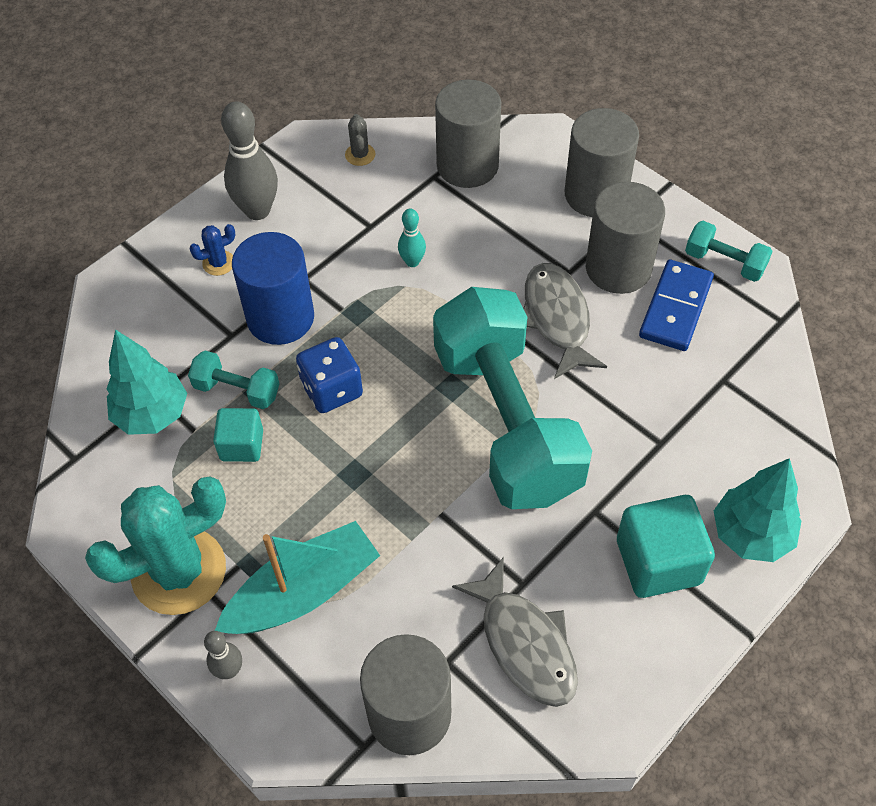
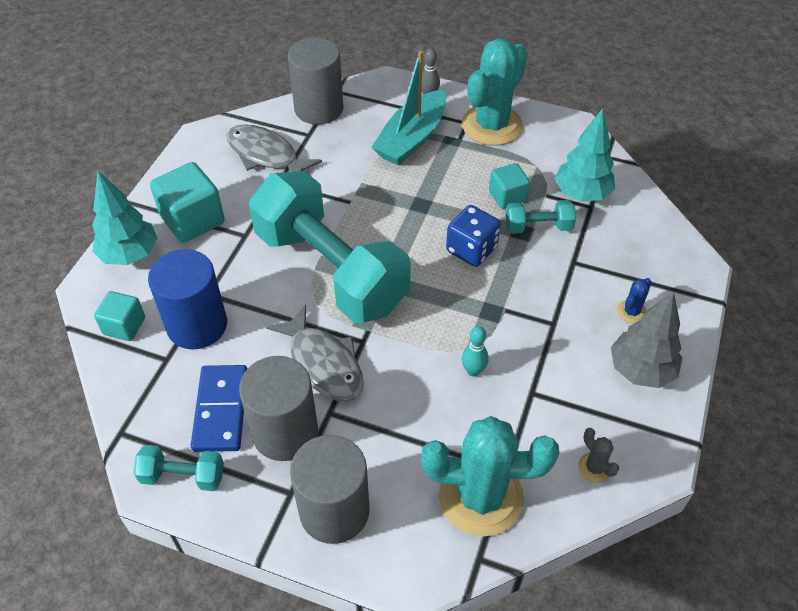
camera: 155 degrees right, 5 degrees down
grey bowling pin [221,101,278,220] -> grey tree [611,292,682,388]
blue cylinder [232,232,314,345] -> blue cylinder moved to [148,249,227,349]
grey cylinder [435,79,501,188] -> turquoise cactus [421,416,559,537]
none -> turquoise cube [94,291,145,341]

